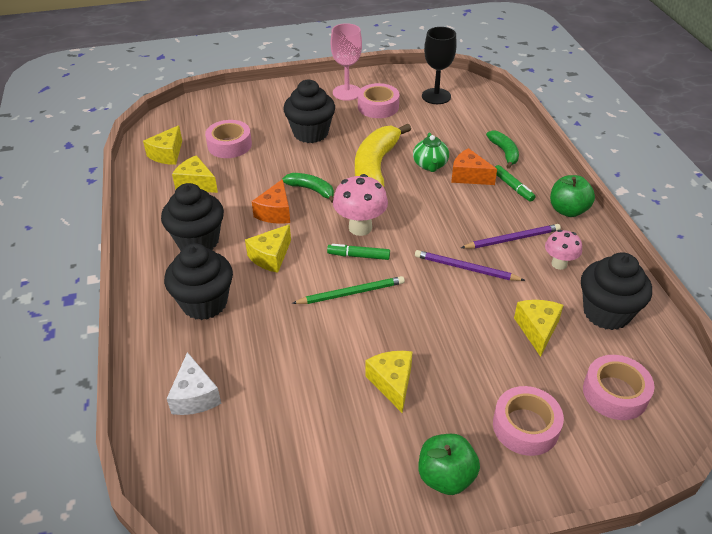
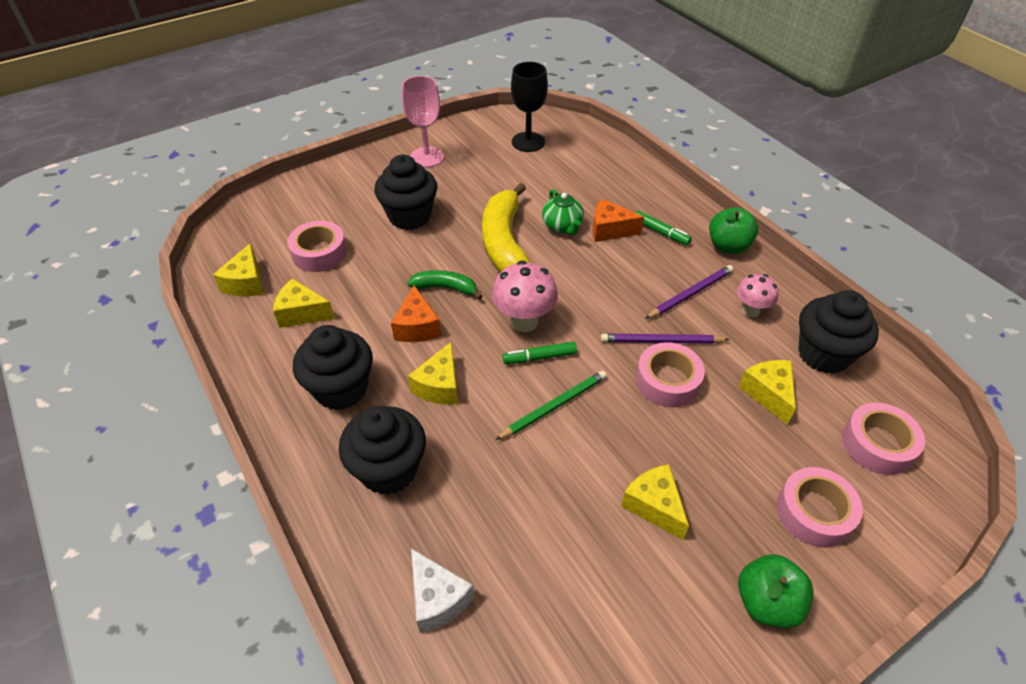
camera: 20 degrees left, 5 degrees up
pink tape [358,83,399,118] -> pink tape moved to [636,342,705,407]
green banana [486,130,519,169] -> none

